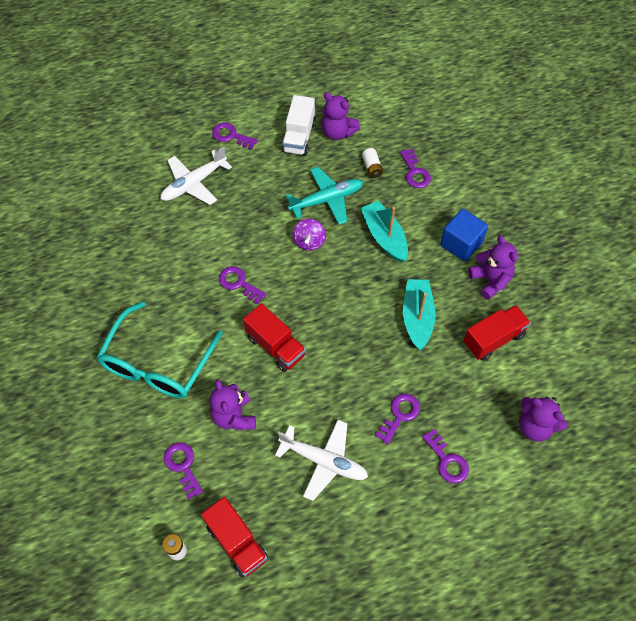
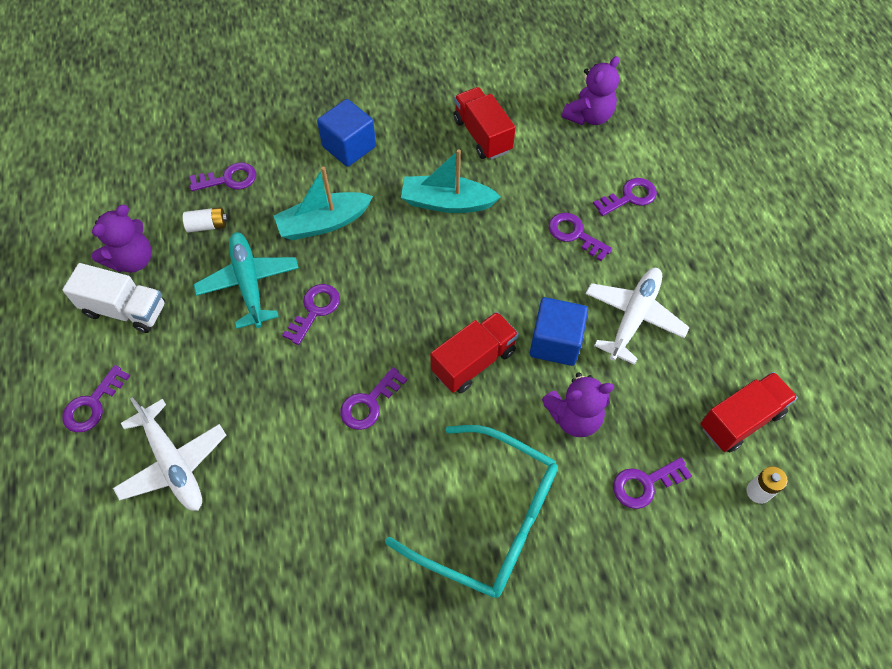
camera: 85 degrees left, 0 degrees up
purple spinning top [292,219,326,251] -> purple key [282,284,340,345]
purple teddy bear [468,235,518,300] -> none
none -> blue cube [530,297,588,366]

